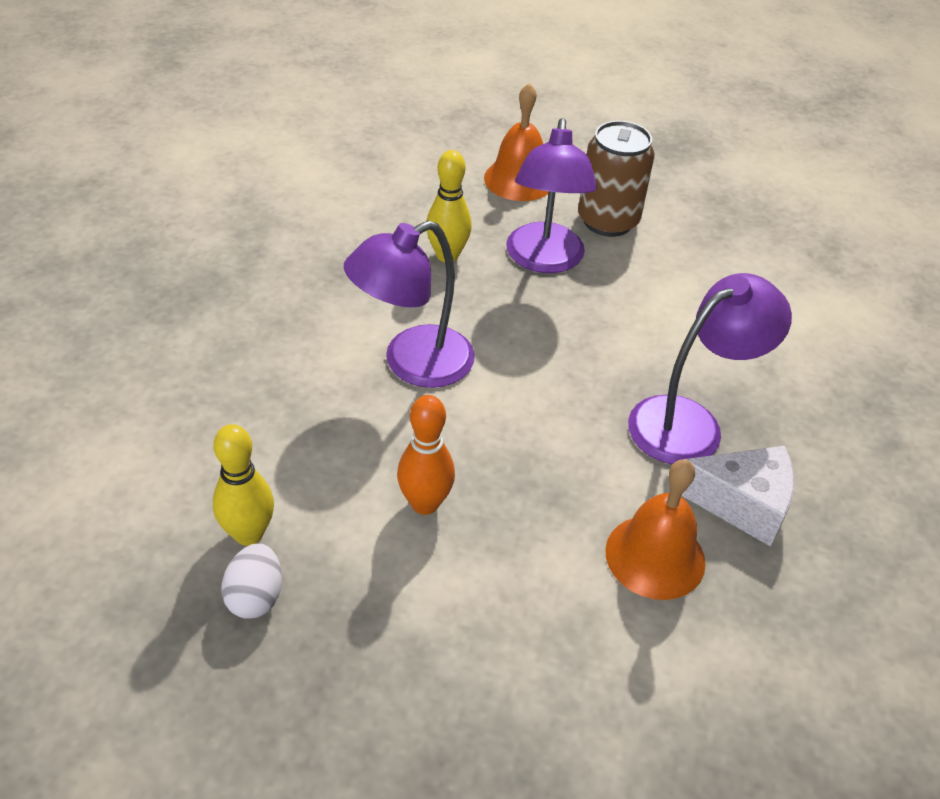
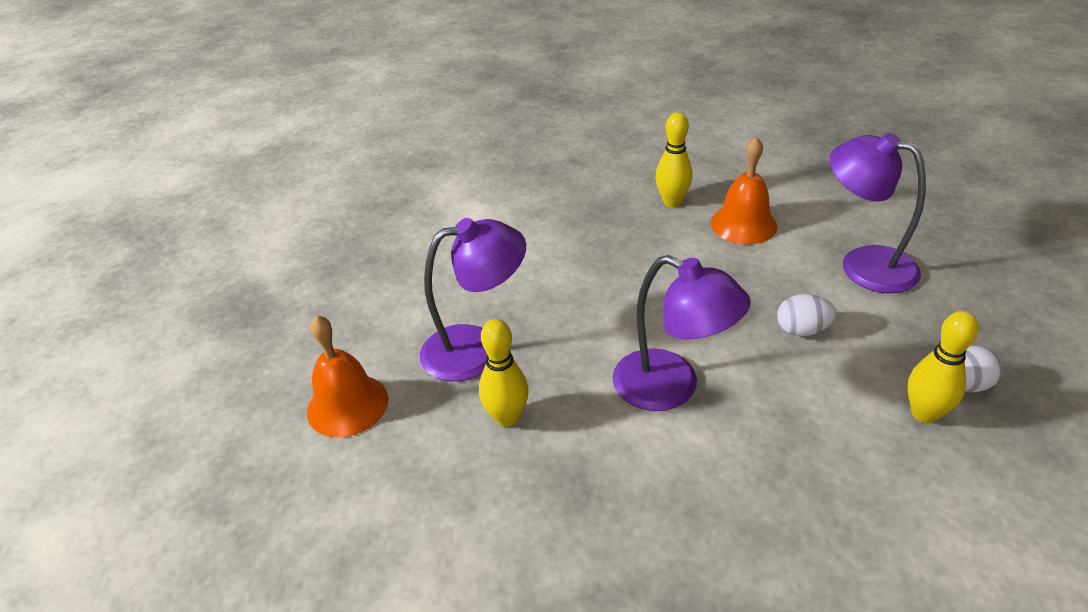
camera: 105 degrees left, 5 degrees down
orange bowling pin [397,395,455,515] -> white egg [777,294,836,336]
brown can [578,121,655,237] -> none
purple lamp [628,273,792,464] -> purple lamp moved to [830,133,926,293]
white cheese [682,446,794,547] -> yellow bowling pin [655,112,693,207]

